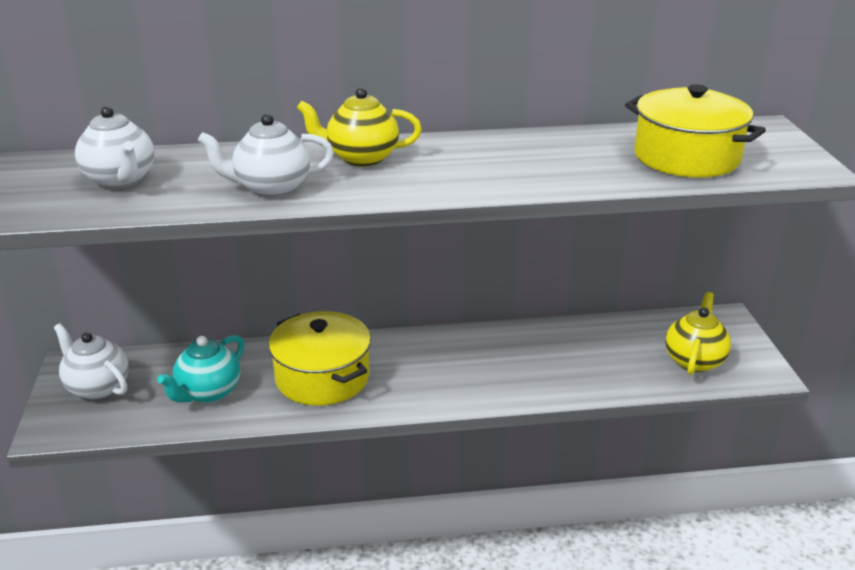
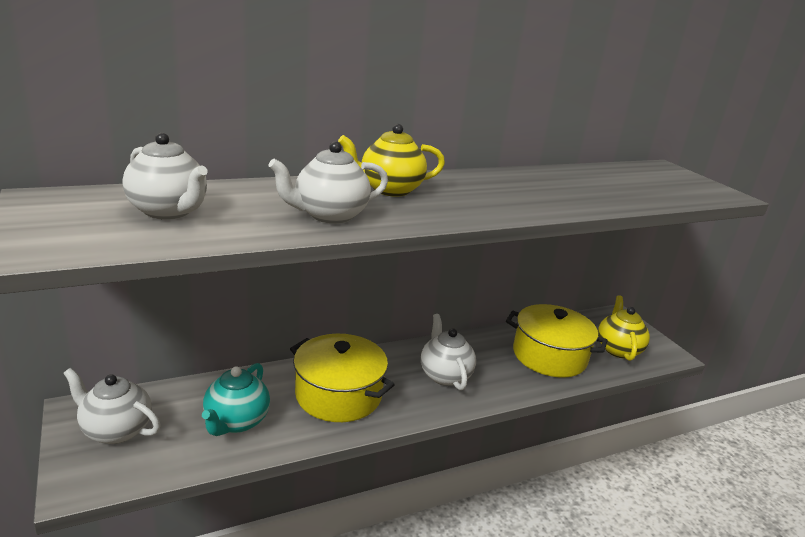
camera: 20 degrees left, 5 degrees down
yellow pot [625,84,766,178] -> yellow pot moved to [506,304,608,378]
none -> white teapot [421,314,476,390]

